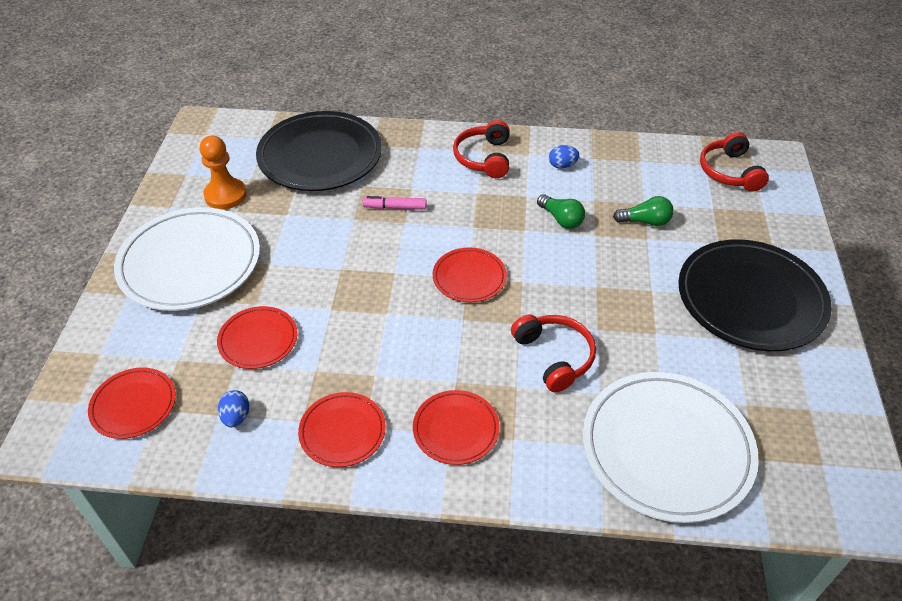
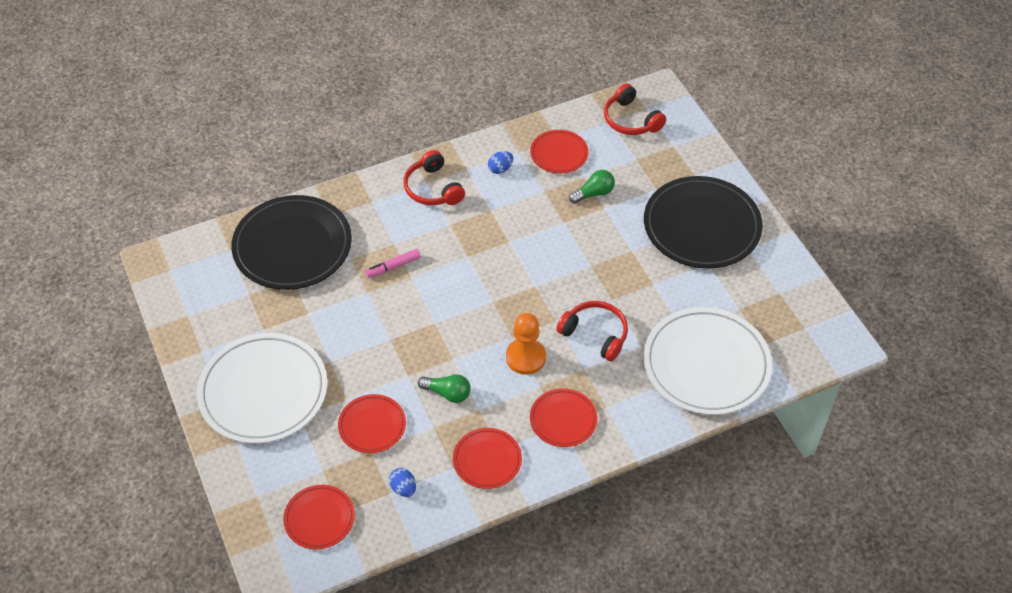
camera: 30 degrees left, 5 degrees up
orange pawn [200,136,247,209] -> orange pawn moved to [506,313,546,375]
red plate [433,247,507,302] -> red plate moved to [530,130,589,173]
green light bulb [537,194,585,229] -> green light bulb moved to [418,374,471,403]

